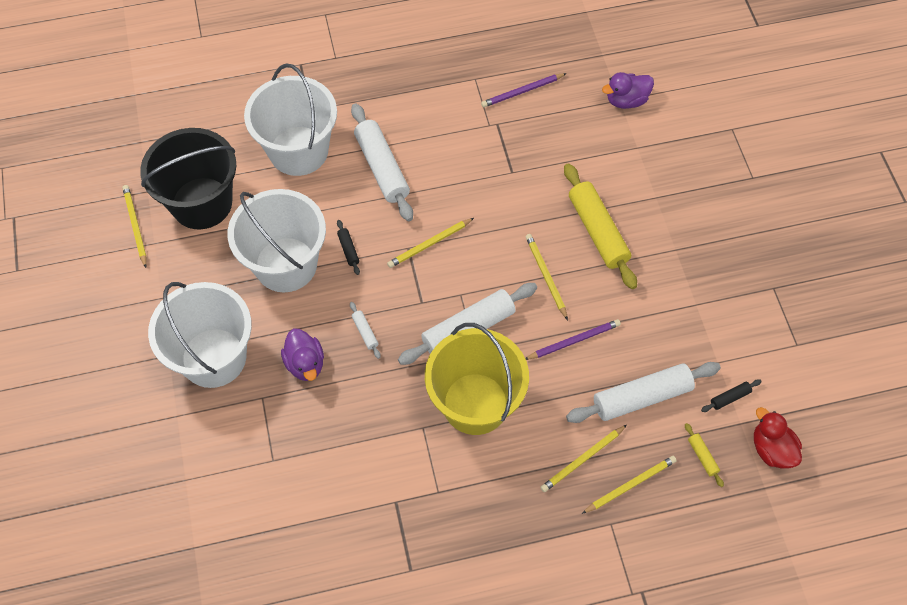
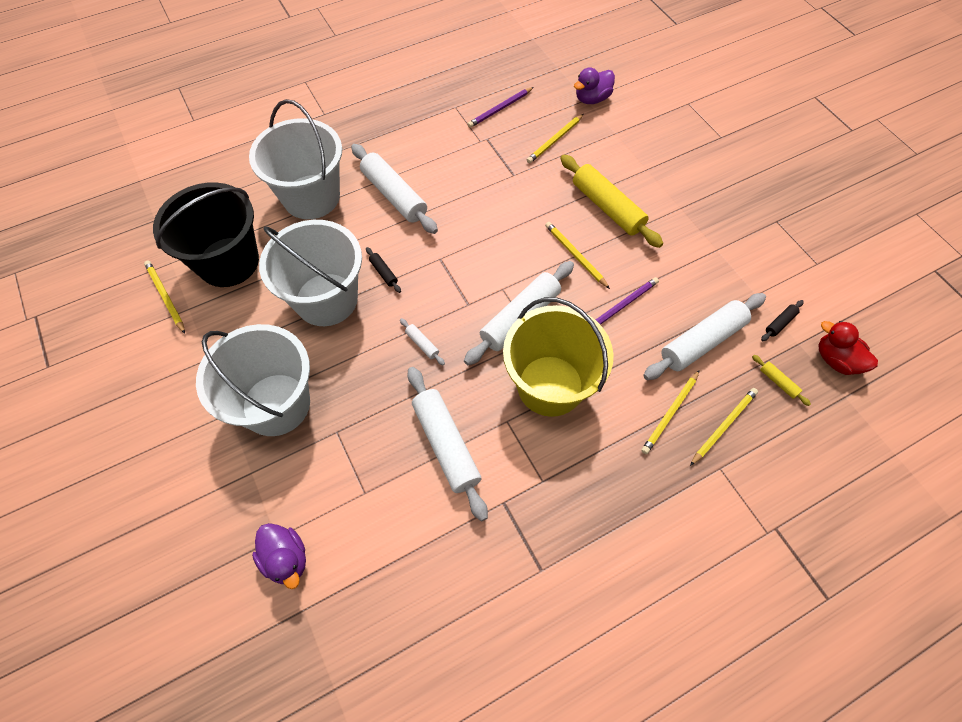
camera: 15 degrees left, 0 degrees up
purple duck [281,329,324,381] -> purple duck moved to [252,523,306,589]
yellow pencil [387,218,474,268] -> yellow pencil moved to [527,114,584,163]
none -> white rolling pin [408,367,488,521]

